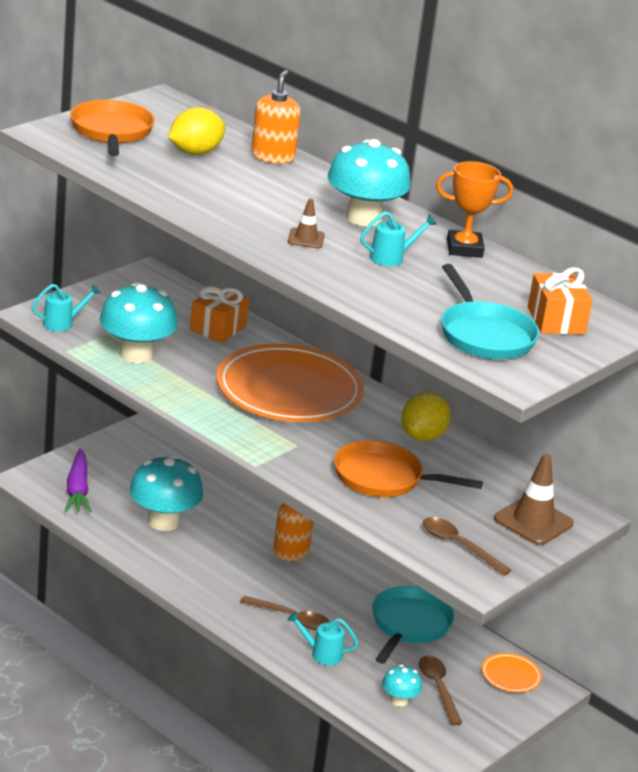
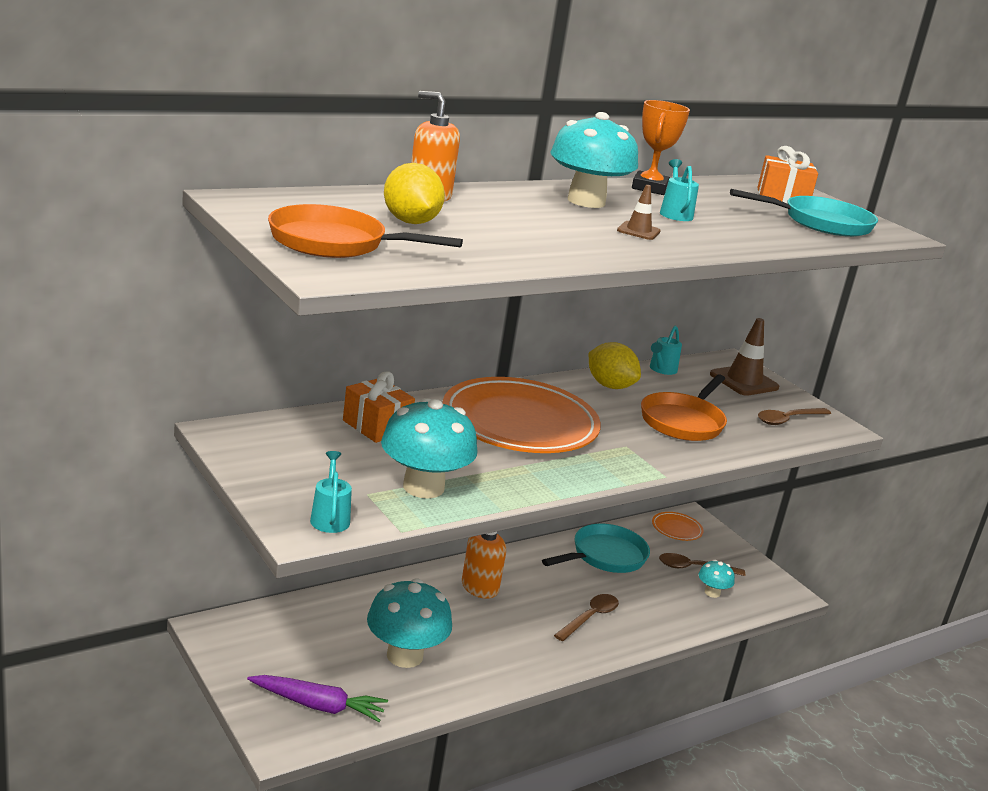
camera: 75 degrees left, 5 degrees down
turquoise watering can [287,612,359,665] -> turquoise watering can moved to [650,326,682,375]
turquoise pan [372,586,454,664] -> turquoise pan turned 105 degrees clockwise [542,524,650,573]

